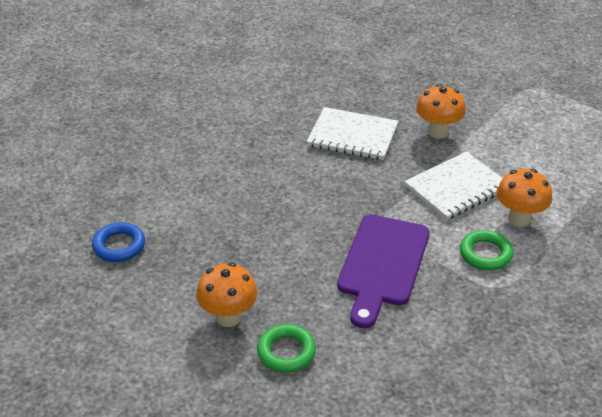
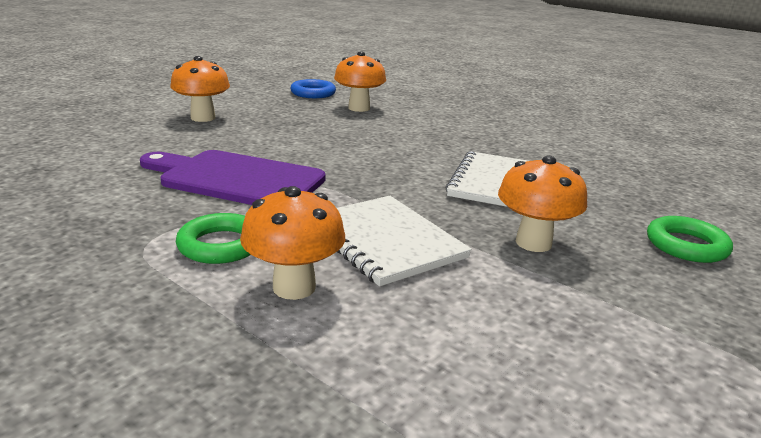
camera: 90 degrees right, 15 degrees down
green ring [257,324,316,373] -> green ring moved to [647,216,733,263]
none -> orange mushroom [334,52,386,112]

